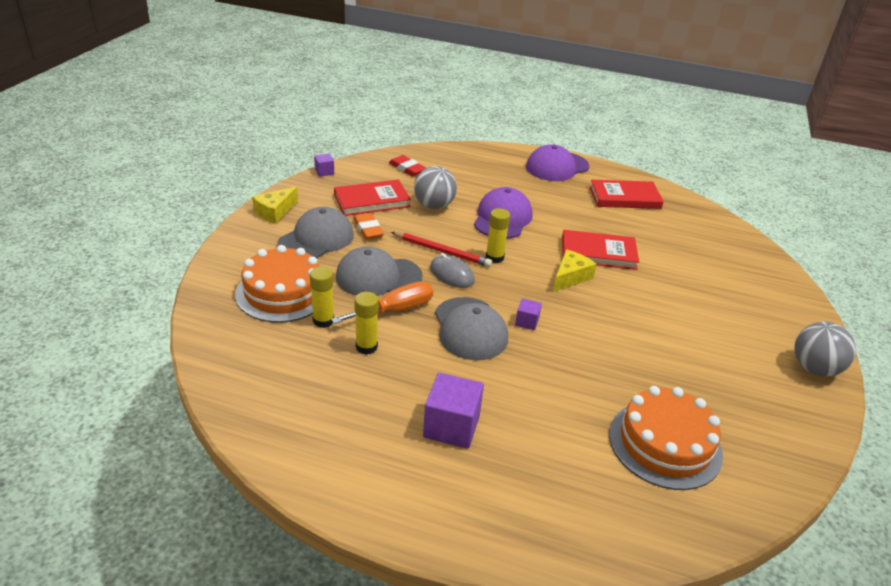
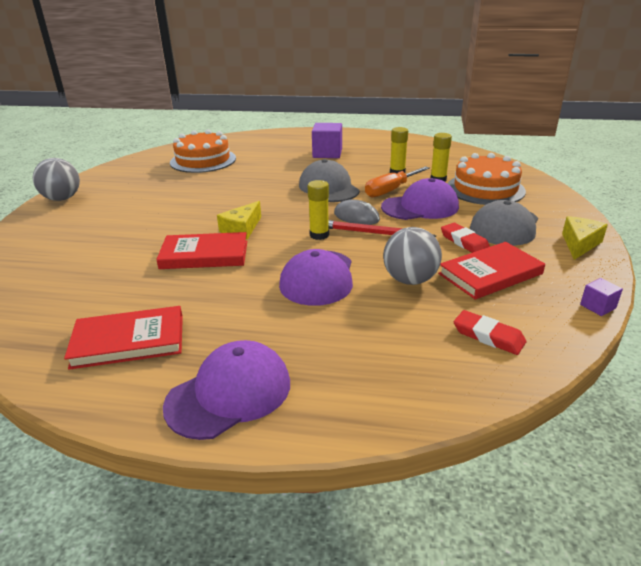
camera: 175 degrees right, 5 degrees down
grey cap [336,246,423,296] -> purple cap [381,178,459,220]
orange eraser [353,213,384,240] -> red eraser [441,223,490,253]
purple cube [515,298,542,330] -> none

